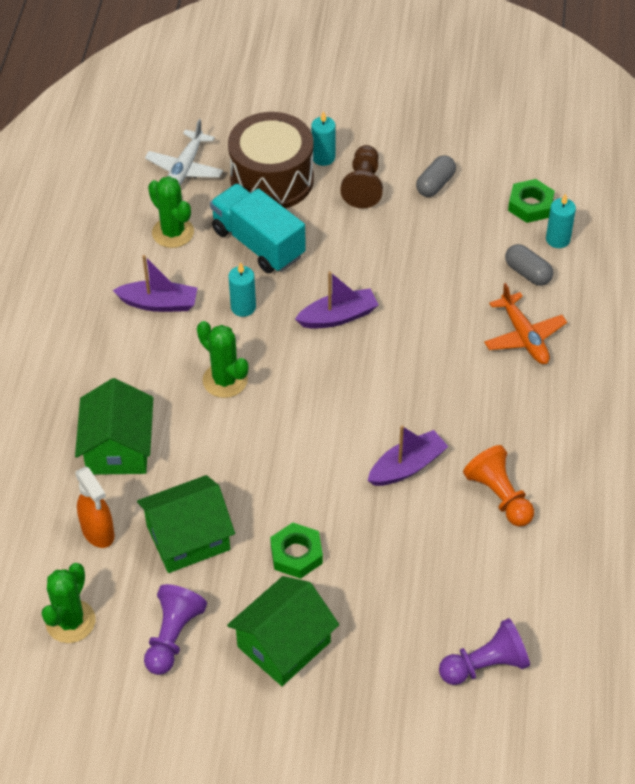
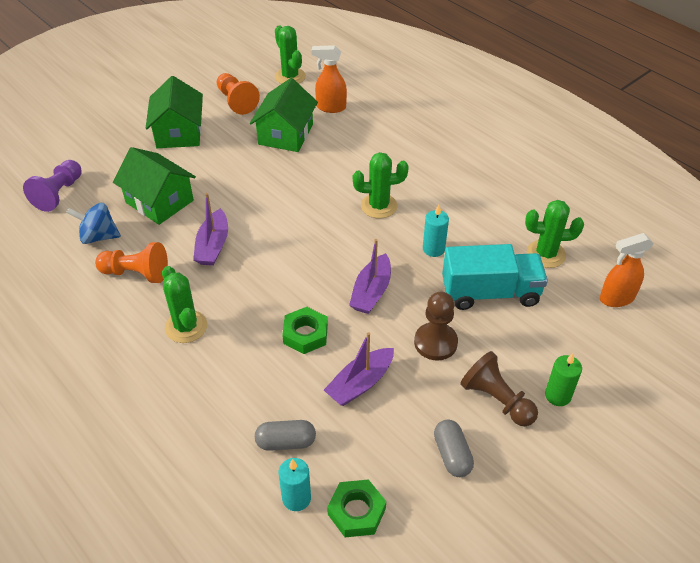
camera: 130 degrees right, 5 degrees down
green house [75,378,153,475] -> green house moved to [113,147,196,225]
purple boat [113,255,197,312] -> purple boat moved to [324,332,394,406]
purple pawn [144,584,207,675] -> orange pawn [217,73,260,115]
white plane [145,119,223,186] -> orange spray bottle [600,233,654,307]
brown drum [228,112,314,208] -> none
green nut [270,522,323,579] -> green nut moved to [282,307,328,354]
turquoise candle [311,111,336,166] -> green candle [545,353,582,406]
orange plane [484,283,567,364] -> none
none -> blue spinning top [66,203,121,244]
none -> green cactus [162,266,207,343]
none -> brown pawn [414,291,458,361]

